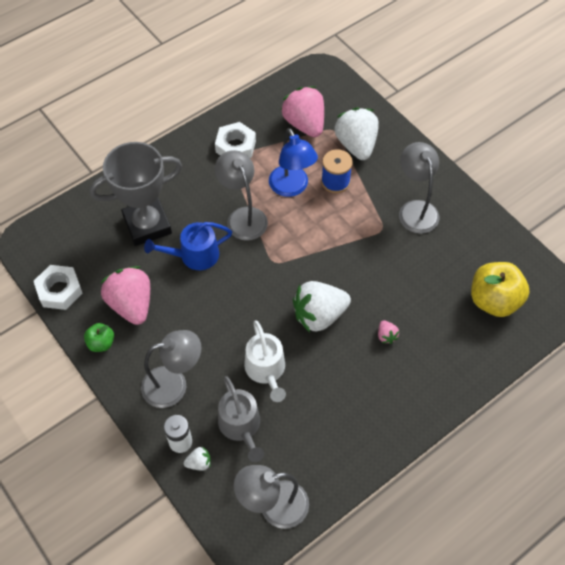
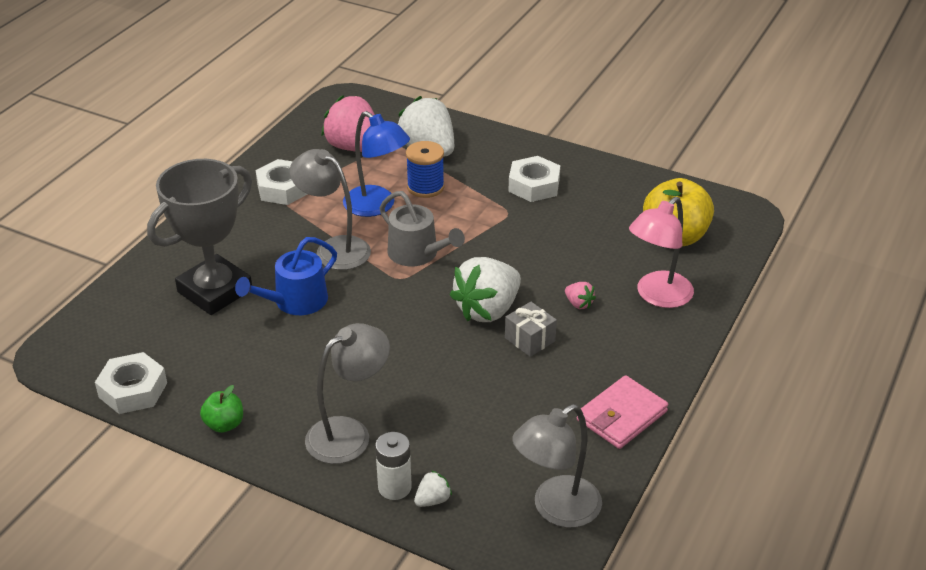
camera: 25 degrees left, 20 degrees down
pink strawberry [101,266,150,325] -> none
grey watering can [218,376,264,462] -> grey watering can moved to [380,191,465,266]
white watering can [244,320,286,402] -> none
grey lamp [399,142,439,234] -> white nut [508,156,560,202]
none -> grey gift [505,302,557,357]
none -> pink wallet [577,375,668,449]
none -> pink lamp [629,197,694,308]

